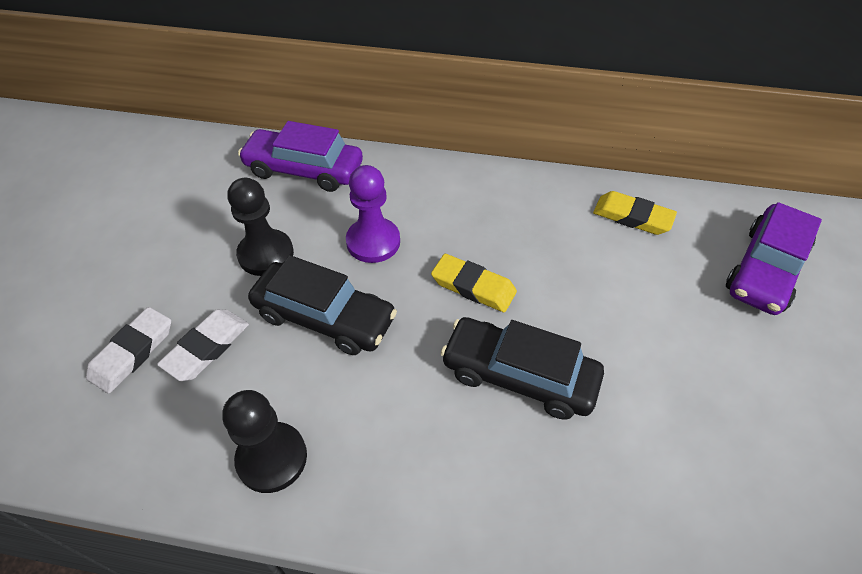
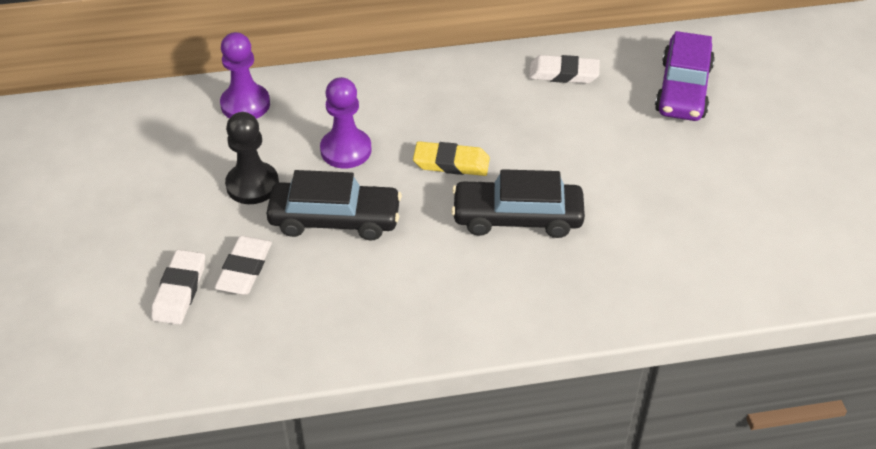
camera: 20 degrees left, 5 degrees down
black pawn [223,390,307,493] -> none
purple car [238,121,363,192] -> purple pawn [220,32,270,119]
yellow eraser [593,191,677,235] -> white eraser [529,55,600,83]

